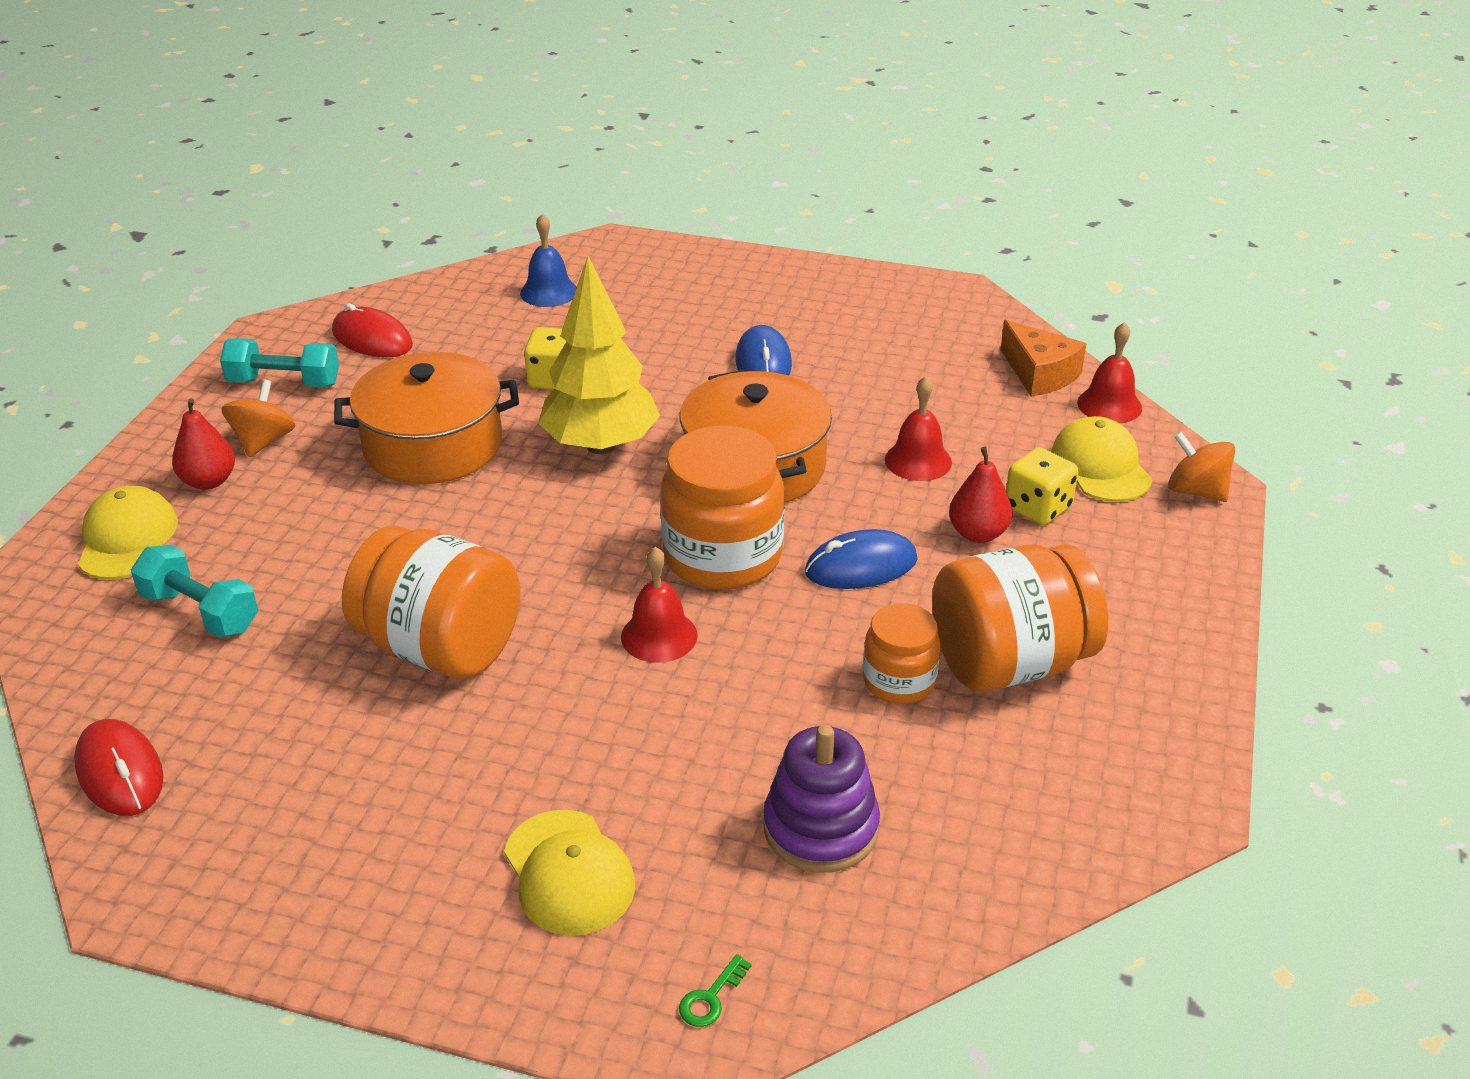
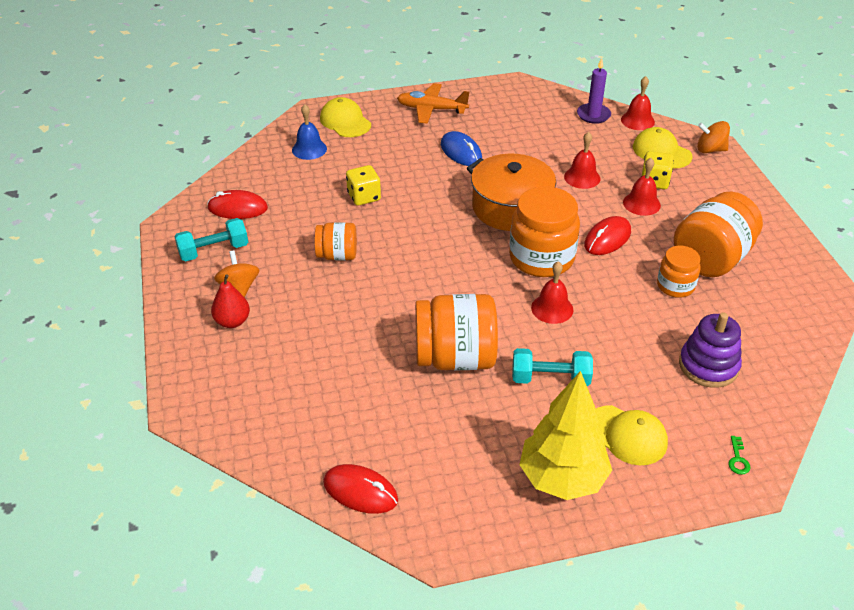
camera: 30 degrees left, 5 degrees up
yellow cap [78,486,178,580] -> yellow cap moved to [320,97,371,137]
turquoise dumbbell [131,545,258,637] -> turquoise dumbbell moved to [512,348,593,386]
orange pot [334,352,519,484] -> orange jar [315,223,357,260]
yellow tree [538,256,660,454] -> yellow tree moved to [519,371,612,500]
blue mouse [805,529,918,589] -> red mouse [584,216,631,255]
red pear [949,447,1013,543] -> red bell [623,158,661,216]
orange cheese [1000,320,1087,397] -> purple candle [577,58,611,124]
none -> orange plane [397,83,469,124]

